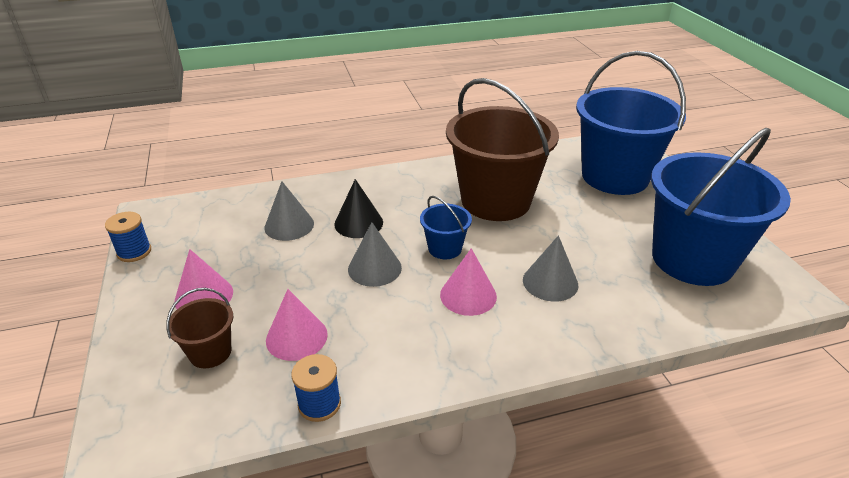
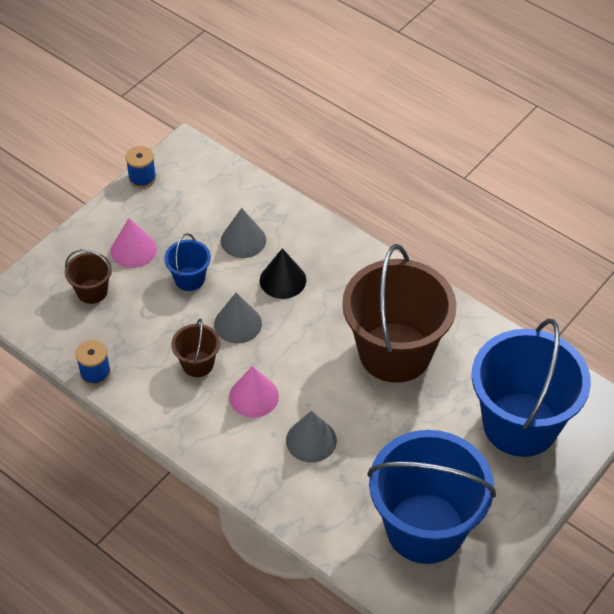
camera: 55 degrees right, 15 degrees up
pink cone [266,289,328,361] -> none
blue bucket [420,196,472,259] -> blue bucket moved to [164,233,211,291]
none -> brown bucket [171,319,220,377]

